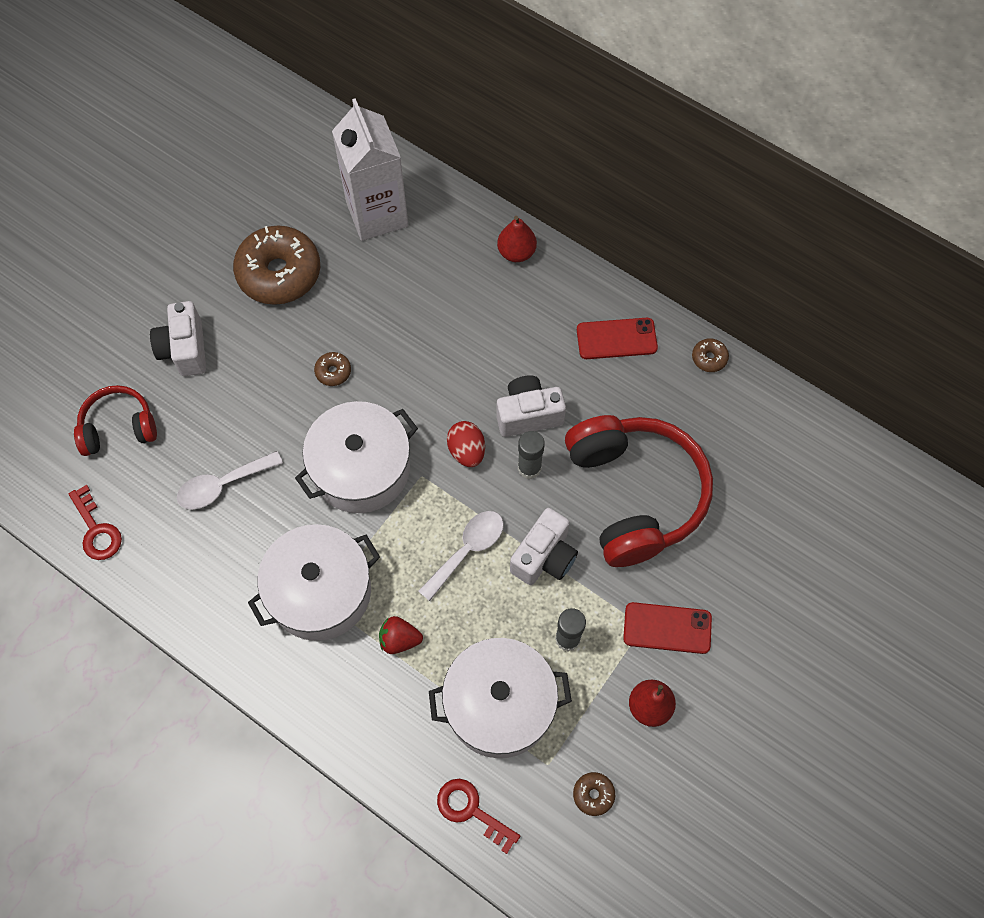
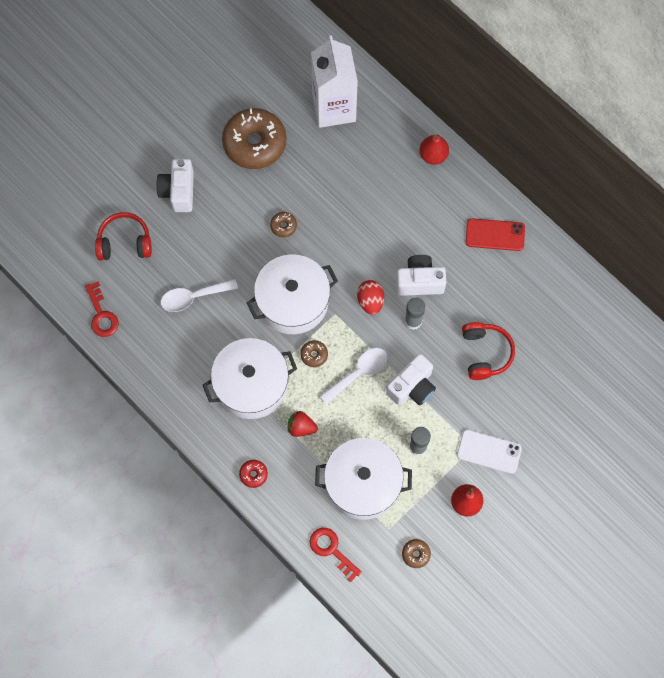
camera: 10 degrees right, 5 degrees up
red headphones [565,415,713,567] -> red headphones [462,322,515,380], size x0.54
red phone [623,602,712,654] -> white phone [457,429,522,474]
brown donut [692,338,729,372] -> brown donut moved to [300,340,328,367]
none -> red donut [239,460,268,488]

